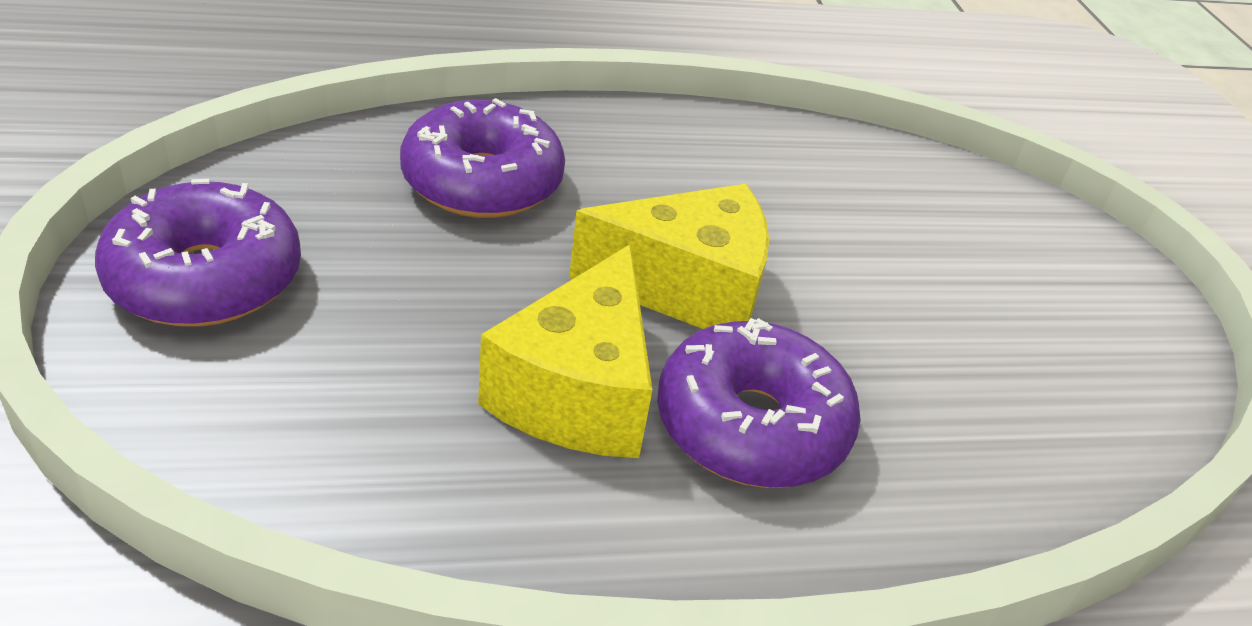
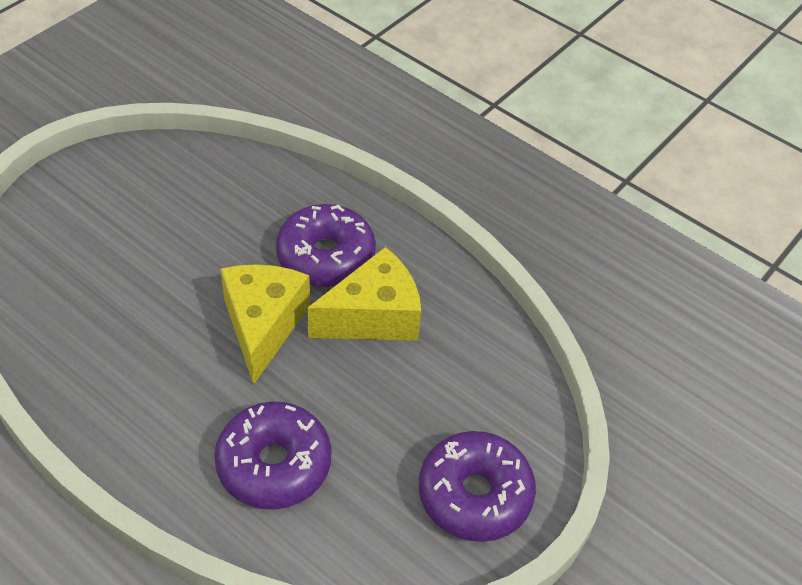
camera: 130 degrees left, 10 degrees up
yellow cheese [569,184,769,329] -> yellow cheese turned 45 degrees clockwise [220,264,310,385]

